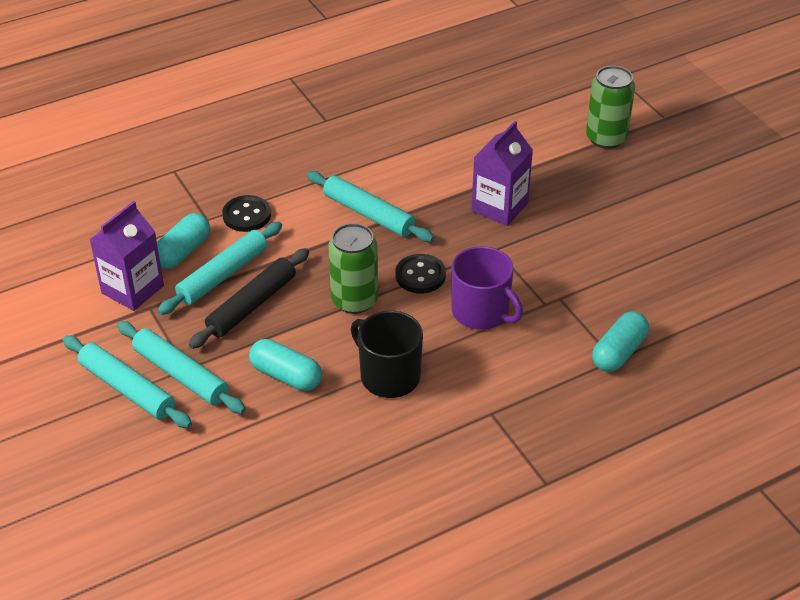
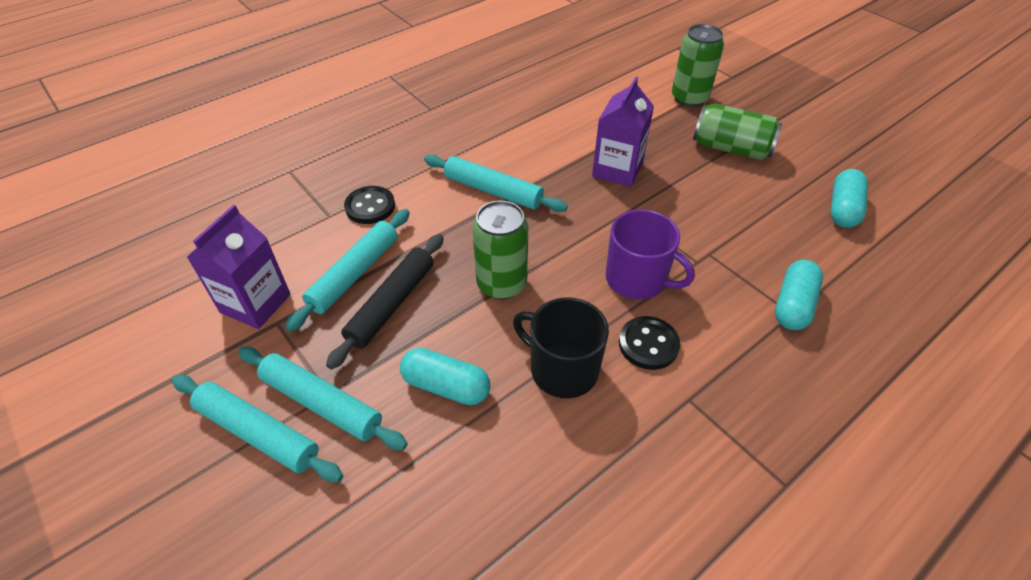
camera: 10 degrees left, 5 degrees up
turquoise capsule [157,213,210,269] -> turquoise capsule moved to [830,169,868,228]
black button [396,254,446,293] -> black button moved to [619,316,680,370]
none -> green can [693,103,782,160]

